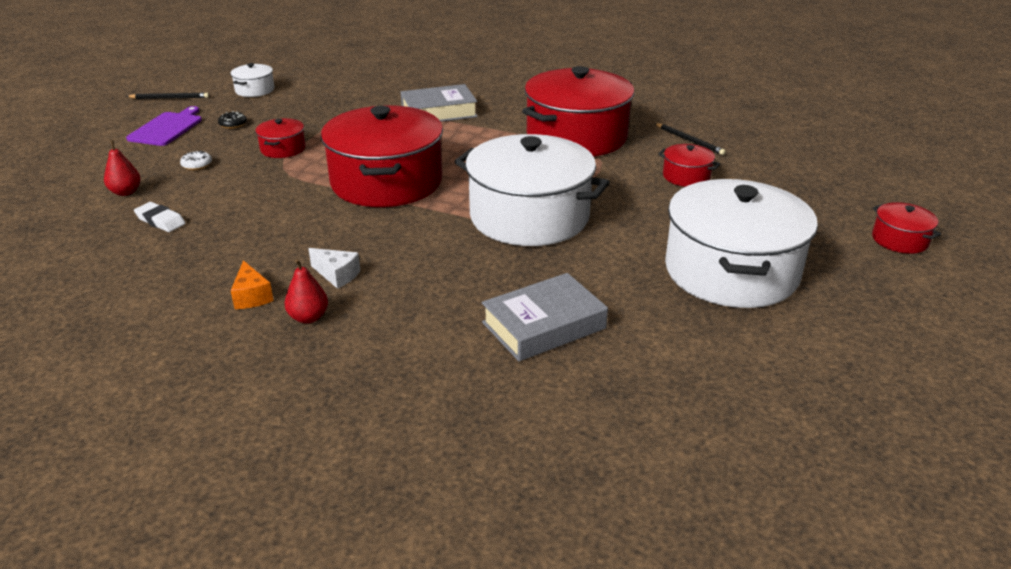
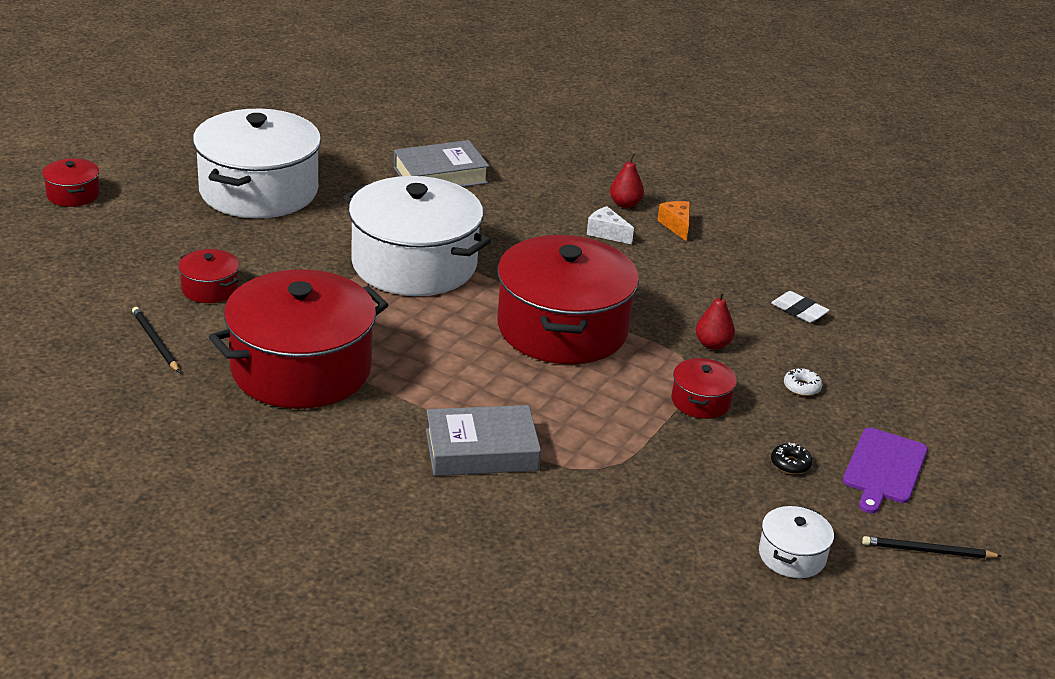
camera: 175 degrees left, 0 degrees up
red pear [104,140,141,196] -> red pear moved to [696,291,735,350]

